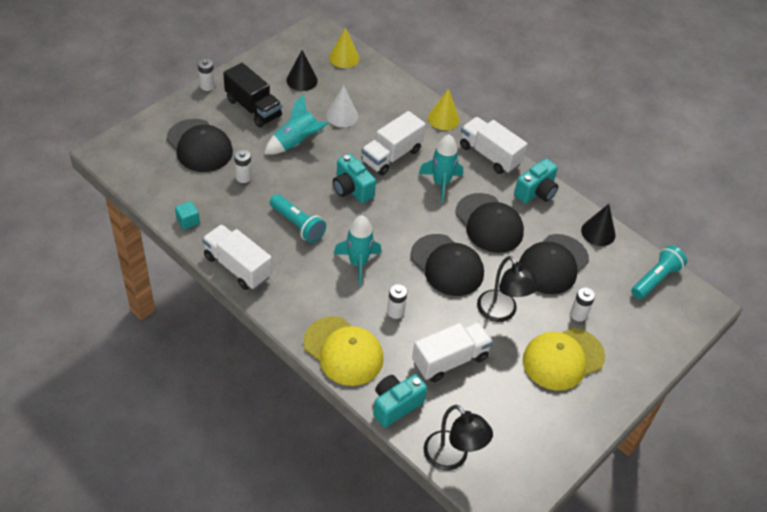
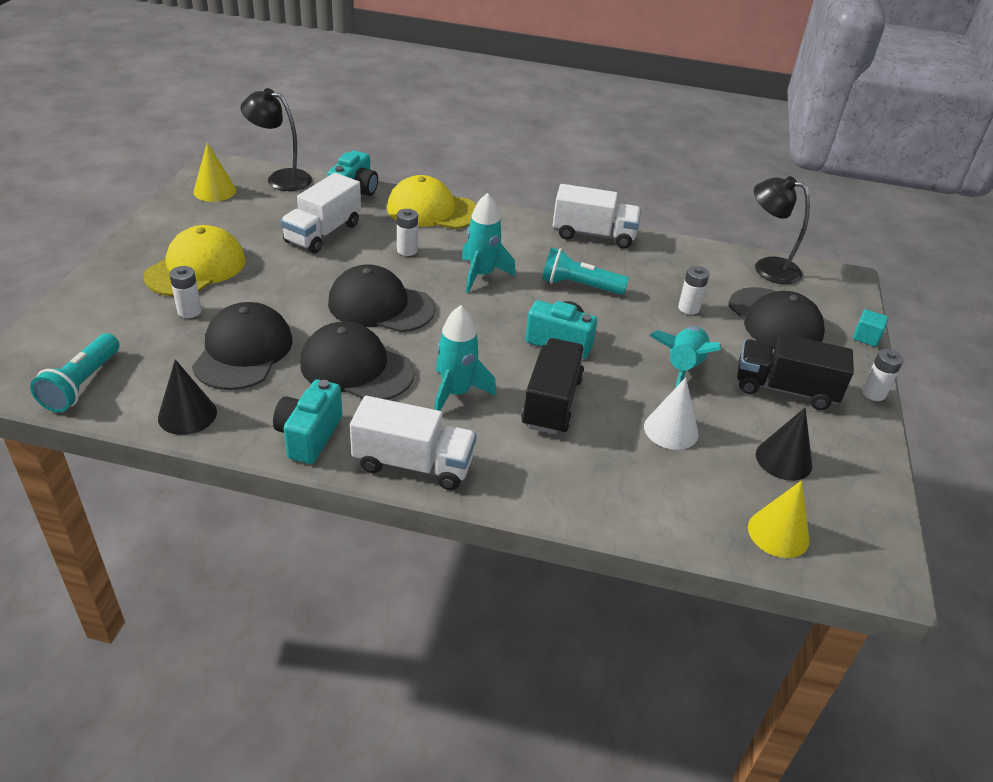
camera: 150 degrees right, 10 degrees down
black cap [167,119,233,172] -> black cap turned 135 degrees counterclockwise [729,287,825,349]
turquoise cube [175,201,200,230] -> turquoise cube moved to [853,309,888,347]
white truck [361,111,426,175] -> black truck [521,338,584,435]
yellow cone [428,89,460,130] -> yellow cone moved to [193,142,236,202]
black lamp [477,256,539,322] -> black lamp moved to [754,176,810,284]

